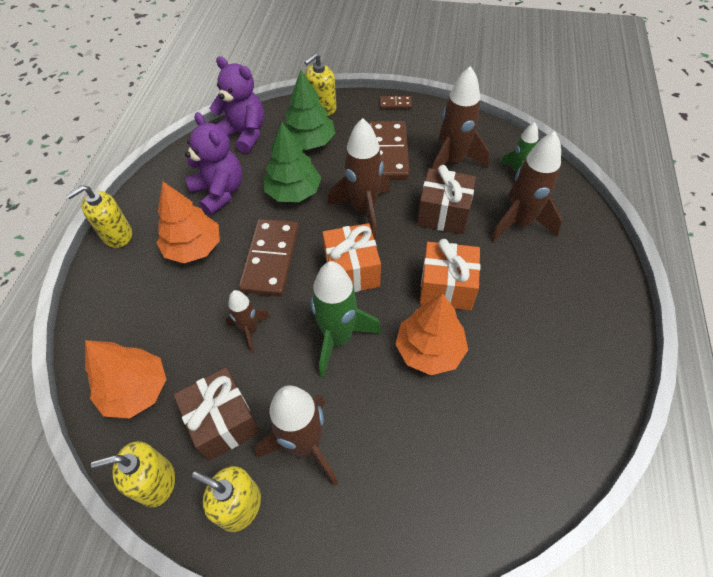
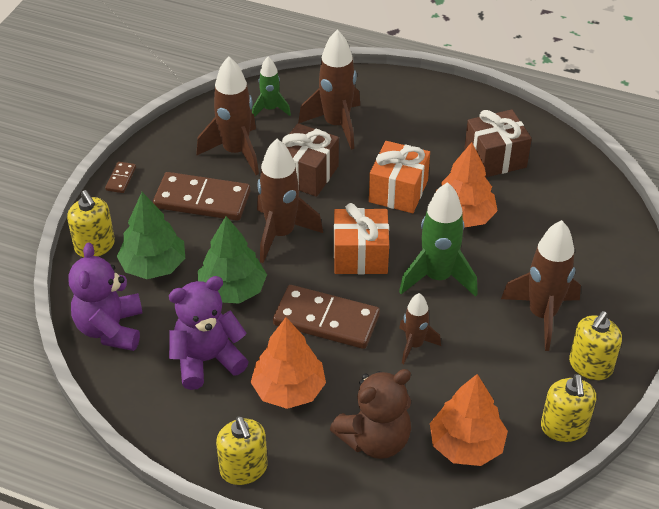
camera: 80 degrees left, 10 degrees down
brown gift [173,367,260,461] -> brown gift moved to [464,110,532,178]
purple teddy bear [209,56,264,153] -> purple teddy bear turned 45 degrees counterclockwise [68,243,143,351]
none -> brown teddy bear [330,369,411,459]

